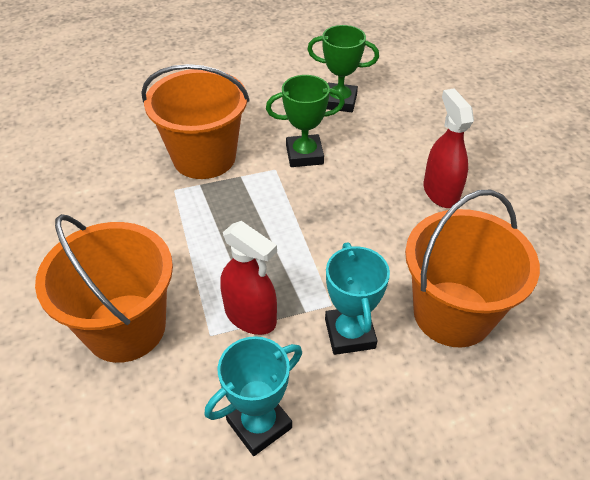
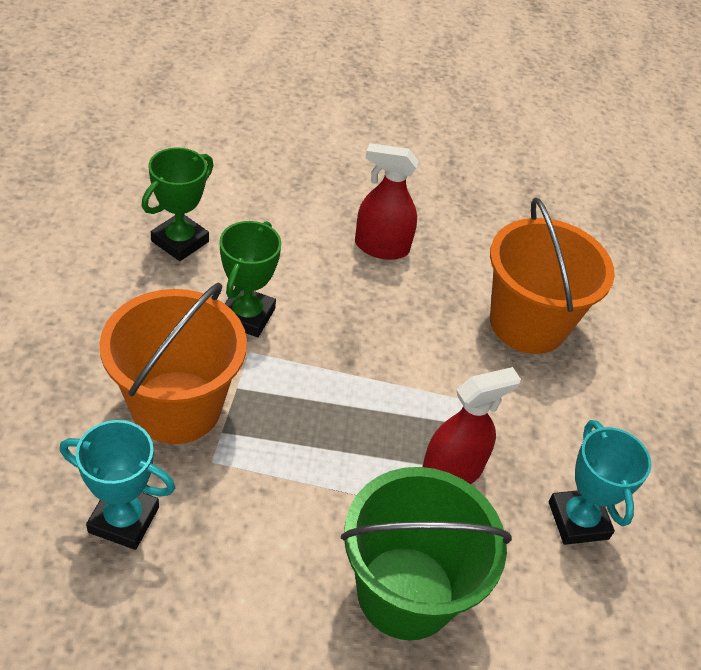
camera: 70 degrees left, 0 degrees up
orange bucket [35,214,173,363] -> green bucket [341,467,512,640]
turquoise trophy [325,243,390,355] -> turquoise trophy moved to [60,420,175,550]

